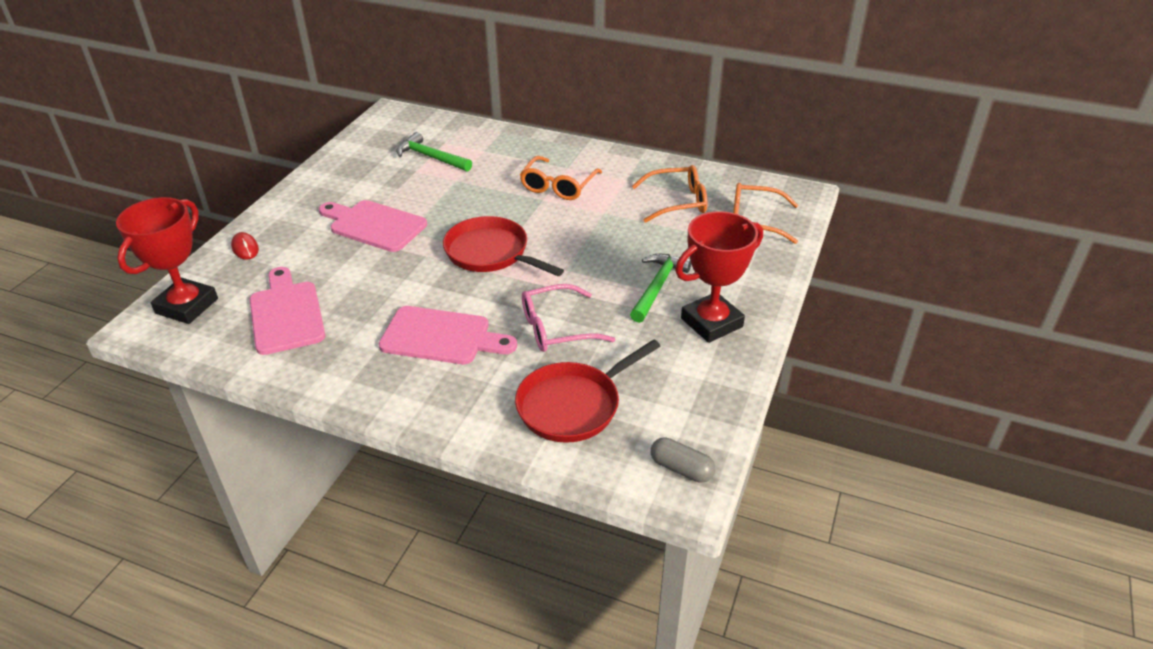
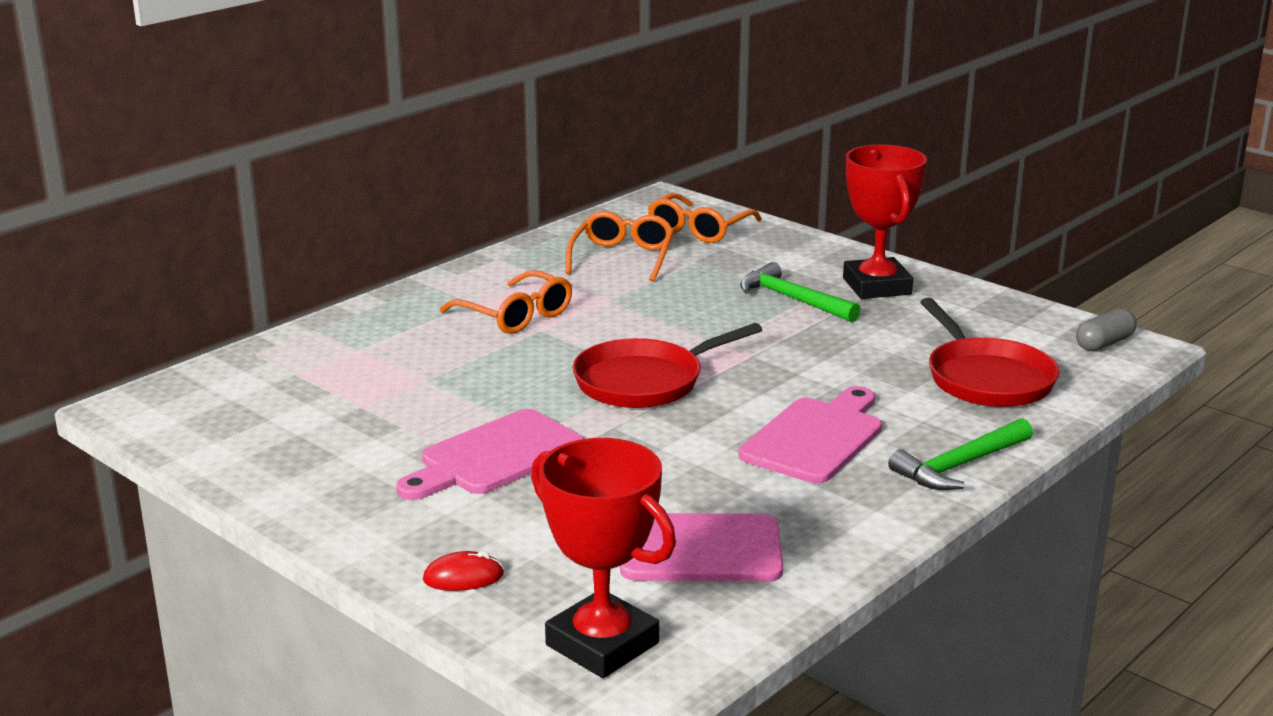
camera: 70 degrees left, 15 degrees down
green hammer [396,132,472,172] -> green hammer moved to [888,418,1033,490]
pink glasses [522,284,615,352] -> none

